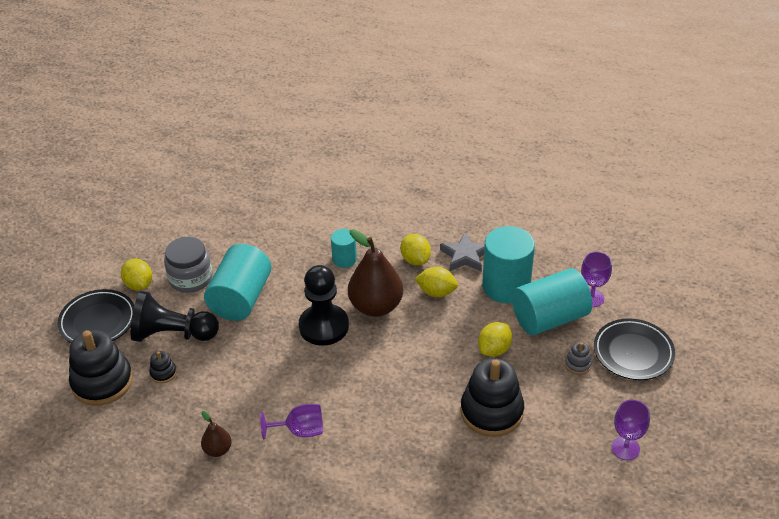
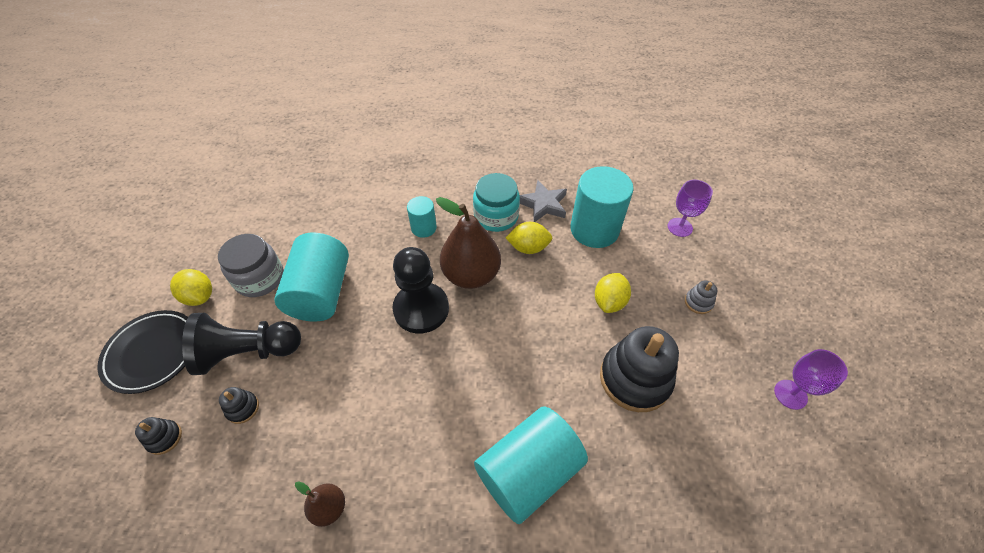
camera: 15 degrees left, 10 degrees up
black stacking toy [69,330,133,406] -> black stacking toy [135,417,182,455], size x0.43
purple goblet [260,404,323,439] -> none
yellow lemon [400,234,431,265] -> turquoise jar [473,173,520,232]
turquoise cylinder [512,268,592,335] -> turquoise cylinder moved to [474,406,588,524]
black plate [594,318,675,380] -> none

